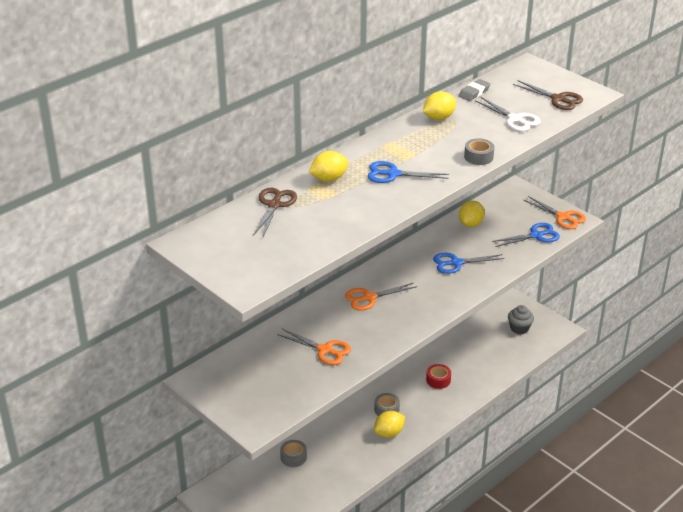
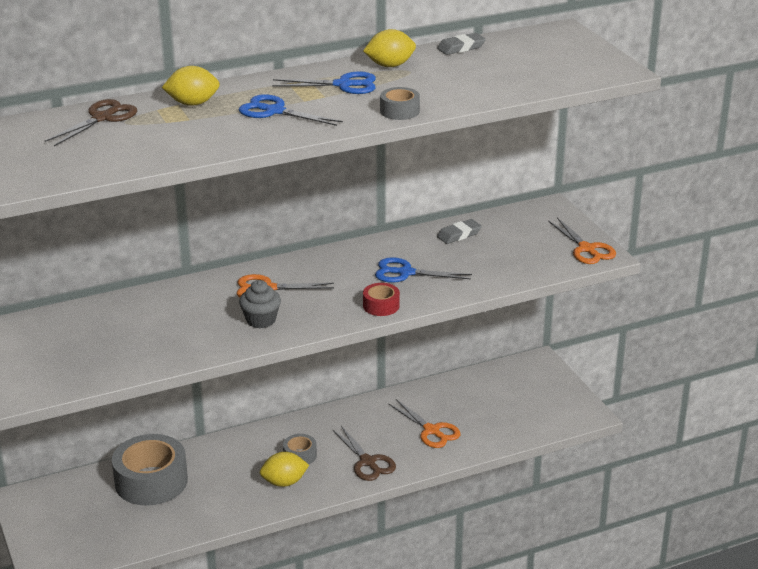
camera: 20 degrees right, 5 degrees down
orange scissors [277,329,351,365] -> orange scissors moved to [388,399,460,448]
grey tape [280,440,307,467] -> grey tape [112,434,188,506], size x2.11
red tape [426,364,451,389] -> red tape moved to [363,283,400,316]
yellow lemon [459,201,485,227] -> grey eraser [437,219,482,244]
white scissors [476,97,540,131] -> none
blue scissors [492,223,560,247] -> blue scissors moved to [272,71,376,94]
grey cupcake [508,305,534,334] -> grey cupcake moved to [239,280,281,329]
brown scissors [513,80,583,110] -> brown scissors moved to [332,426,396,481]

